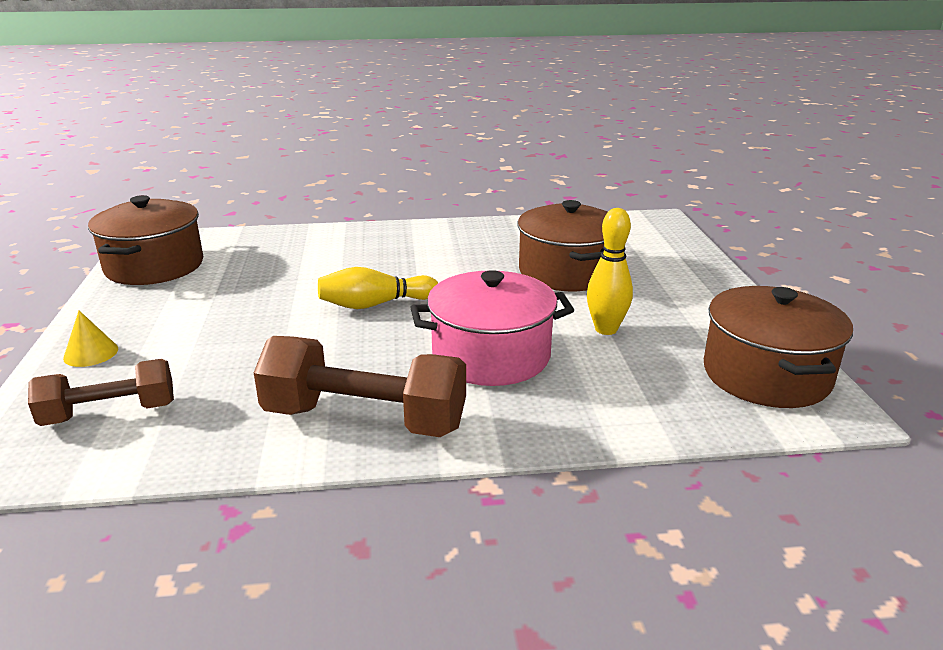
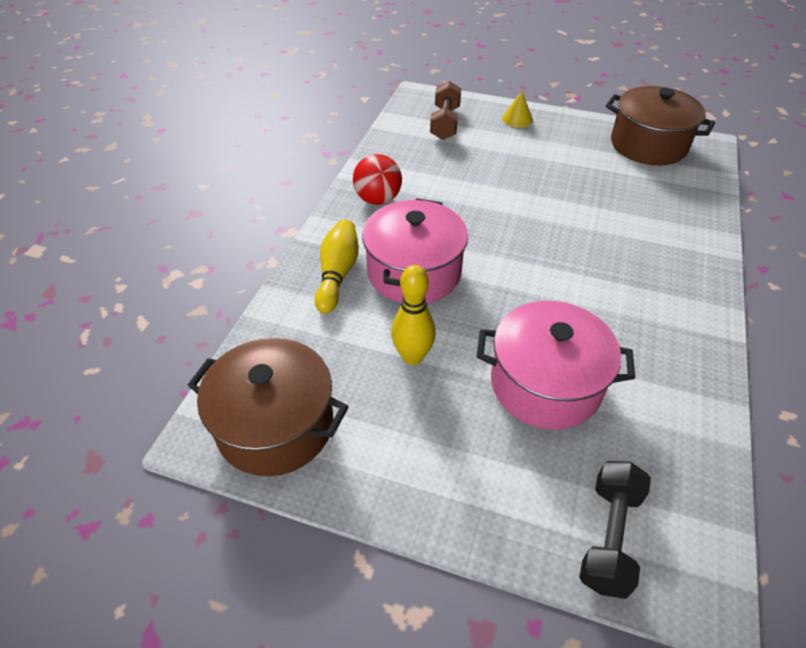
camera: 115 degrees right, 20 degrees up
brown dumbbell [254,336,466,437] -> red ball [353,154,402,205]
yellow bowling pin [318,267,438,309] -> yellow bowling pin moved to [315,219,359,314]
brown pot [517,200,608,291] -> pink pot [477,301,635,430]
none -> black dumbbell [579,461,651,599]

